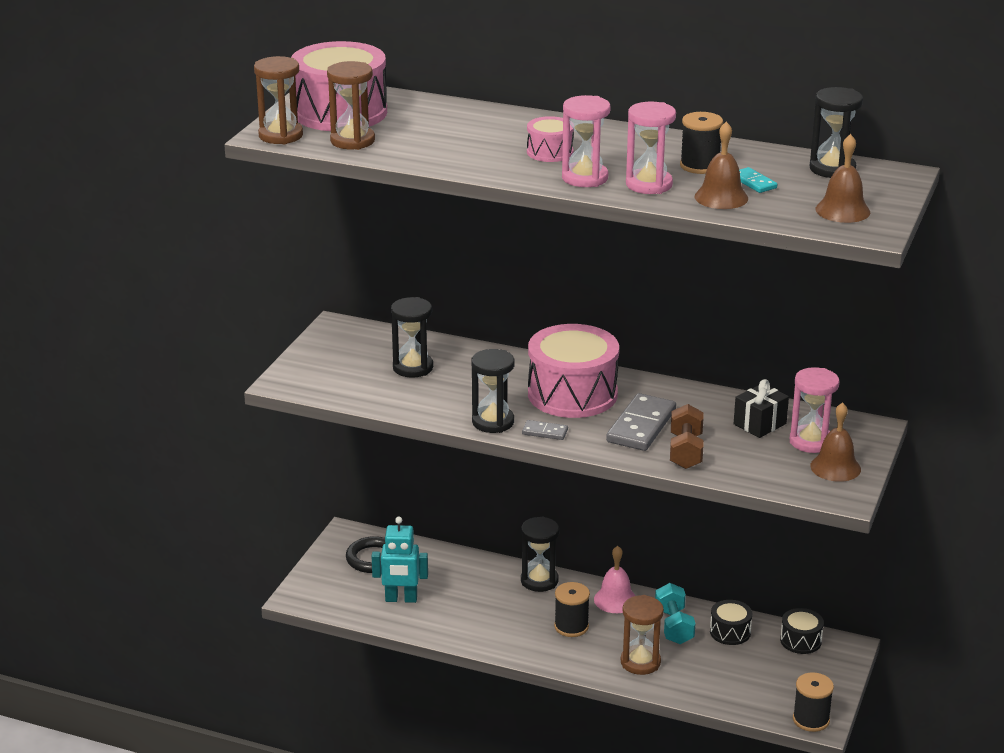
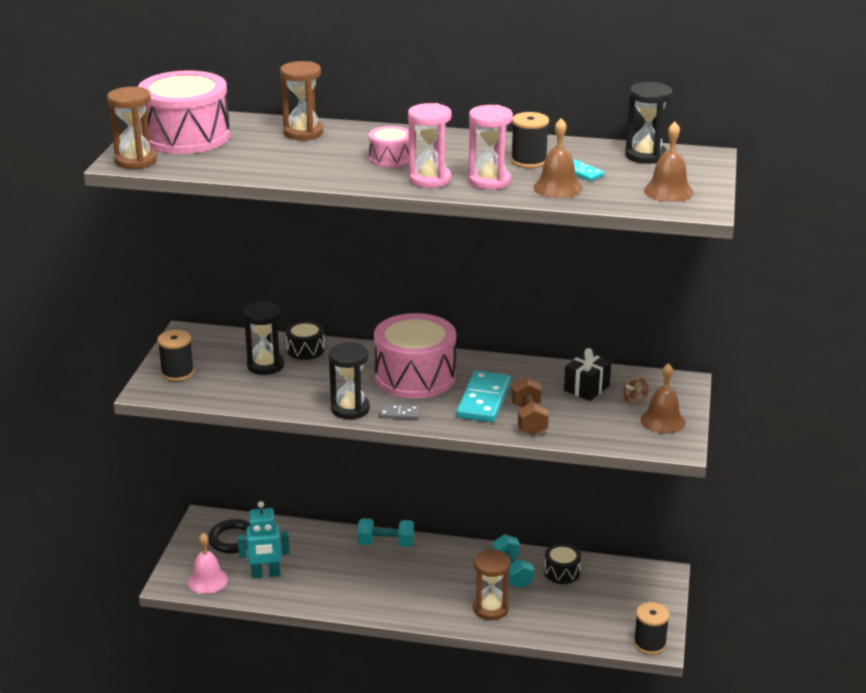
camera: 10 degrees left, 0 degrees up
brown hourglass [327,61,375,150] -> brown hourglass moved to [280,61,323,140]
black hourglass [521,516,559,592] -> turquoise dumbbell [357,518,414,547]
black spool [554,582,590,637] -> black spool moved to [157,330,194,381]
pink bell [594,546,636,613] -> pink bell moved to [188,533,228,594]
grey domino [606,393,676,451] -> turquoise domino [456,371,511,422]
black drum [780,608,824,654] -> black drum moved to [286,321,325,360]
pink hourglass [790,367,839,453] -> brown spinning top [623,377,649,404]

